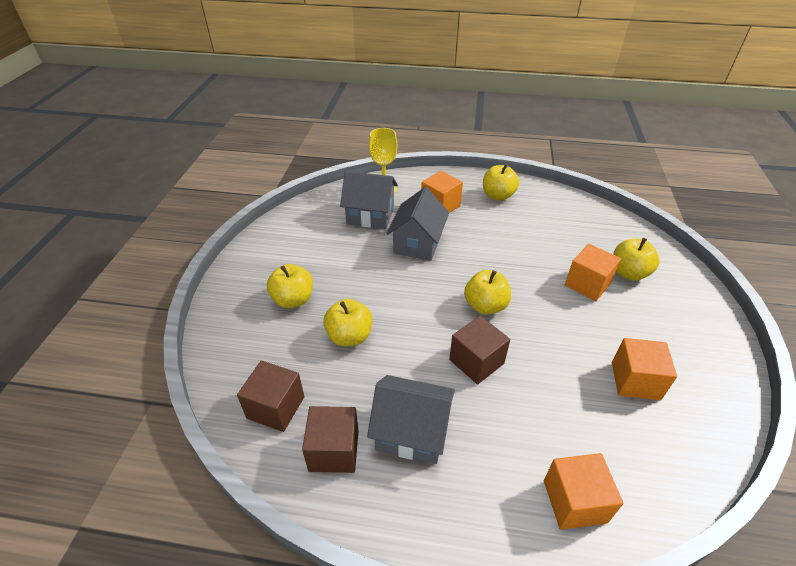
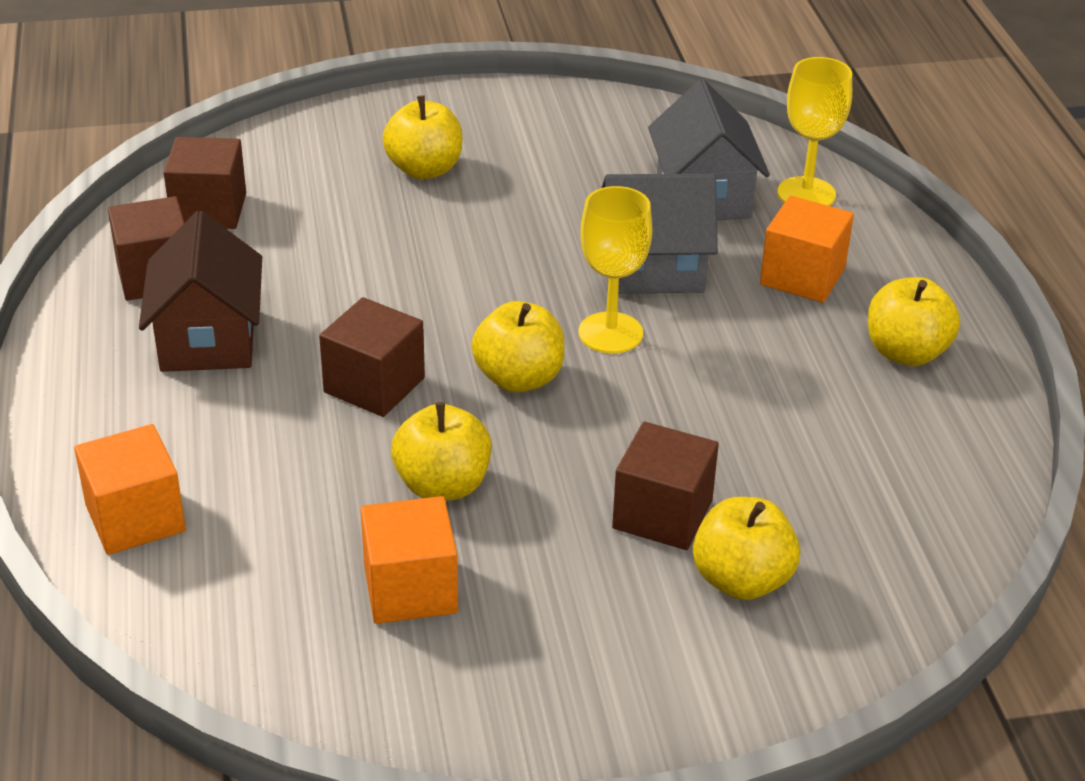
camera: 70 degrees right, 5 degrees down
yellow apple [323,299,373,346] -> yellow apple moved to [391,402,492,501]
grey house [367,375,455,464] -> brown house [139,211,262,372]
orange cube [565,244,621,301] -> brown cube [612,422,719,550]
none -> yellow goblet [579,186,652,353]

